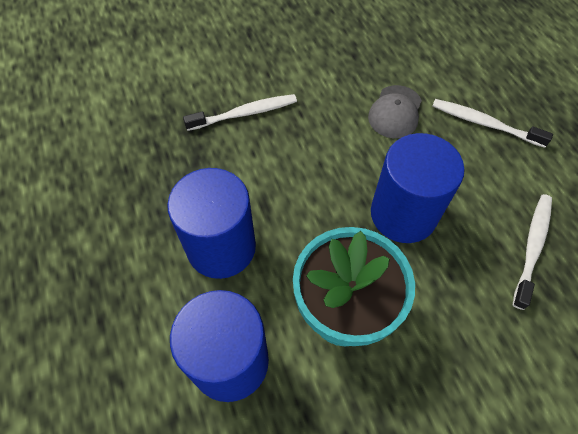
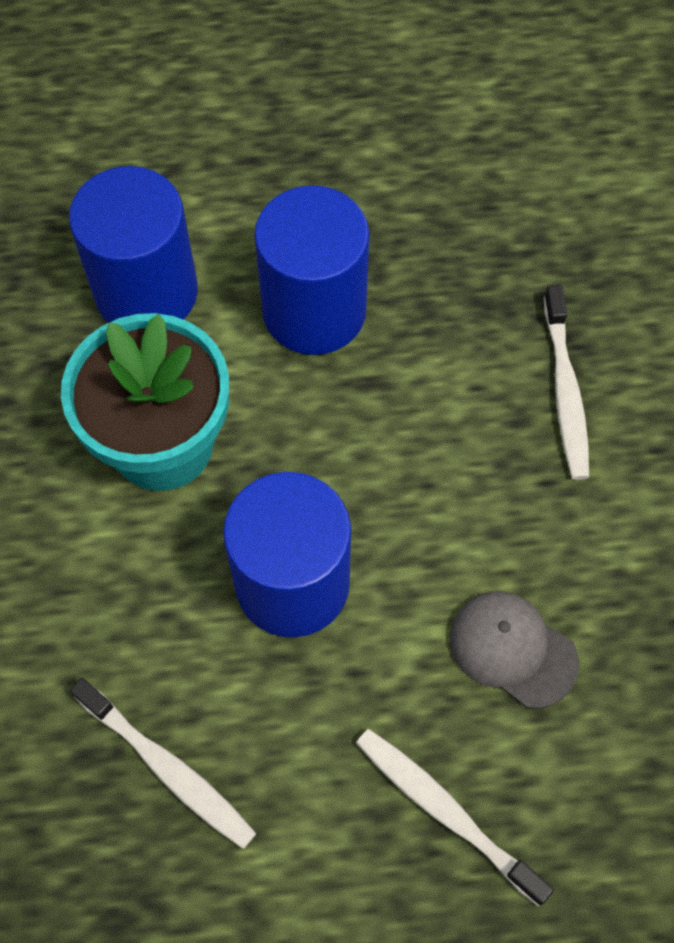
camera: 105 degrees right, 5 degrees up
white toothbrush [432,99,553,148] -> white toothbrush turned 90 degrees counterclockwise [356,729,554,906]

